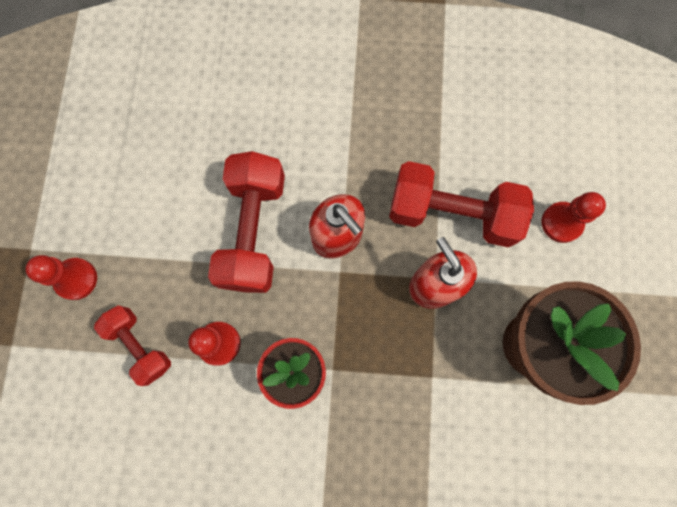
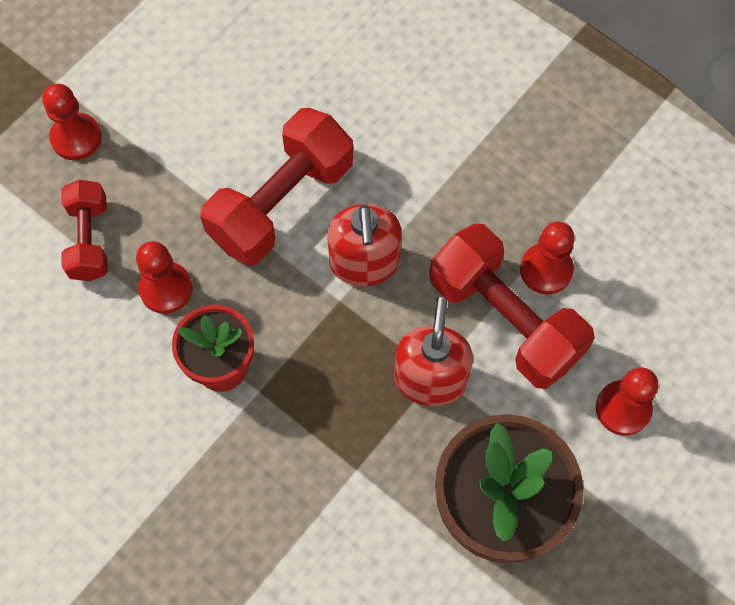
camera: 35 degrees right, 10 degrees down
none -> red pawn [520,221,575,294]

